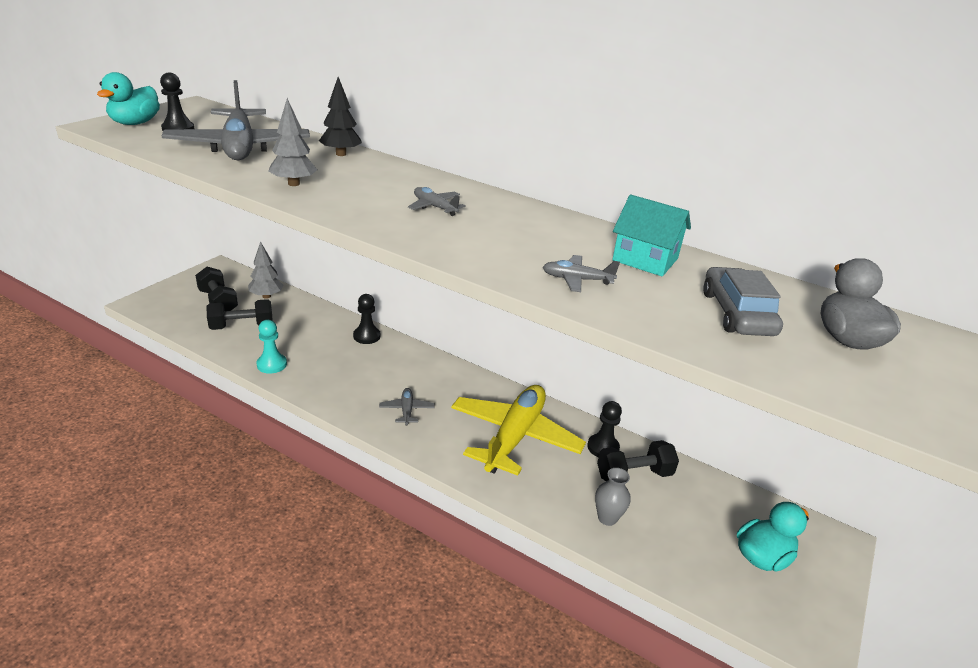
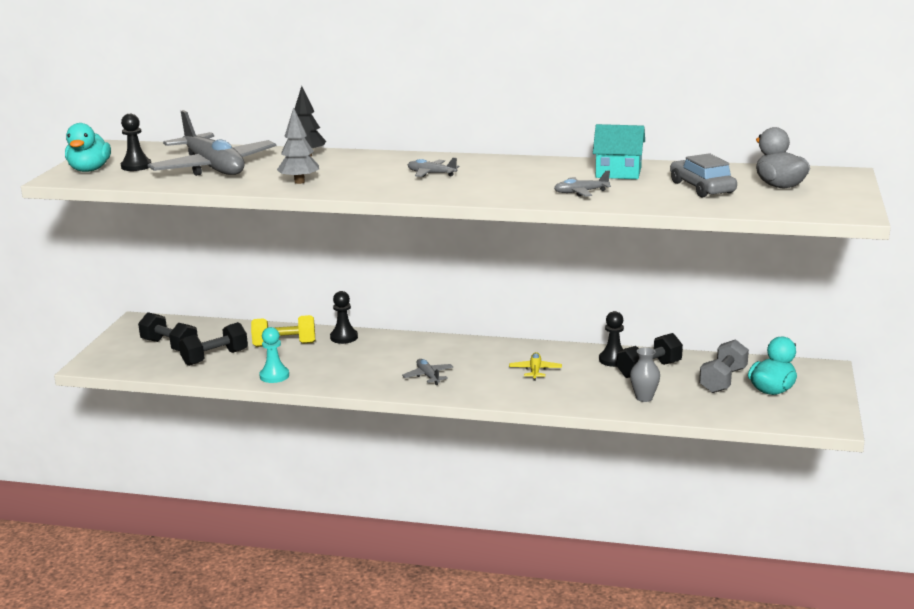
camera: 15 degrees left, 10 degrees down
grey tree [248,241,283,299] -> none
yellow plane [451,385,586,476] -> yellow plane [509,352,562,381], size x0.41
none -> yellow dumbbell [251,315,315,347]
none -> grey dumbbell [699,339,749,393]

